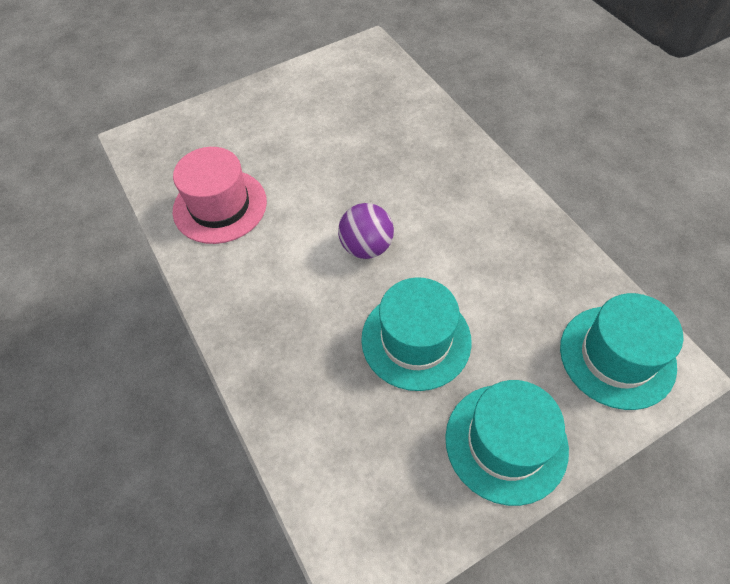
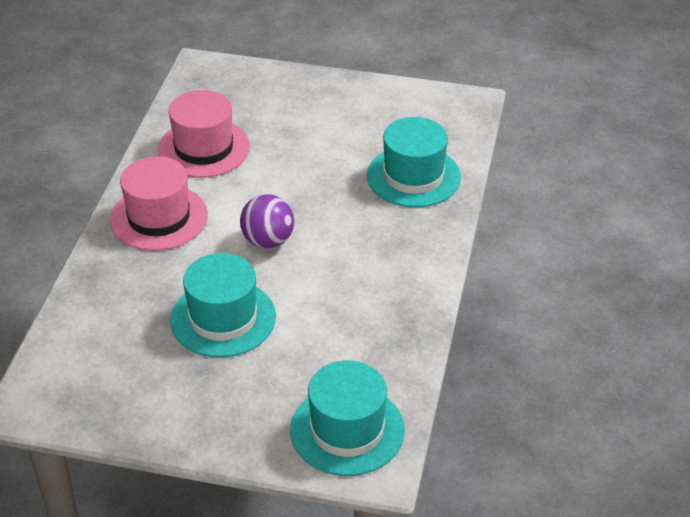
camera: 40 degrees right, 15 degrees down
turquoise hat [445,380,569,506] -> turquoise hat moved to [367,117,461,207]
none -> pink hat [110,156,208,251]

